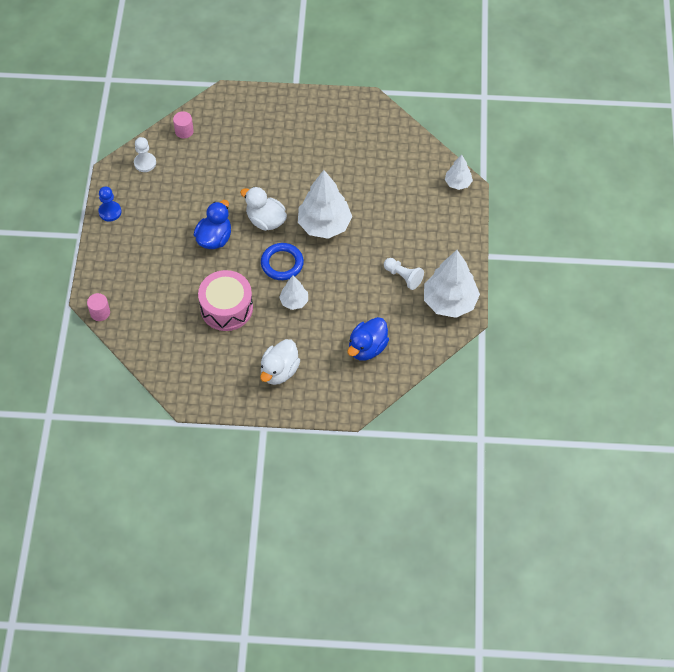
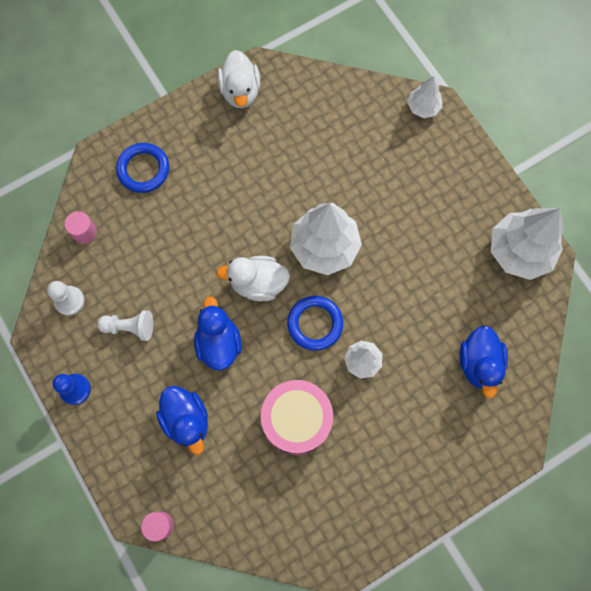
camera: 35 degrees left, 15 degrees up
white duck [260,339,300,385] -> white duck moved to [217,50,260,108]
white pawn [384,258,424,290] -> white pawn moved to [97,310,153,341]
none -> blue ring [116,143,169,193]
none -> blue duck [156,386,208,455]

